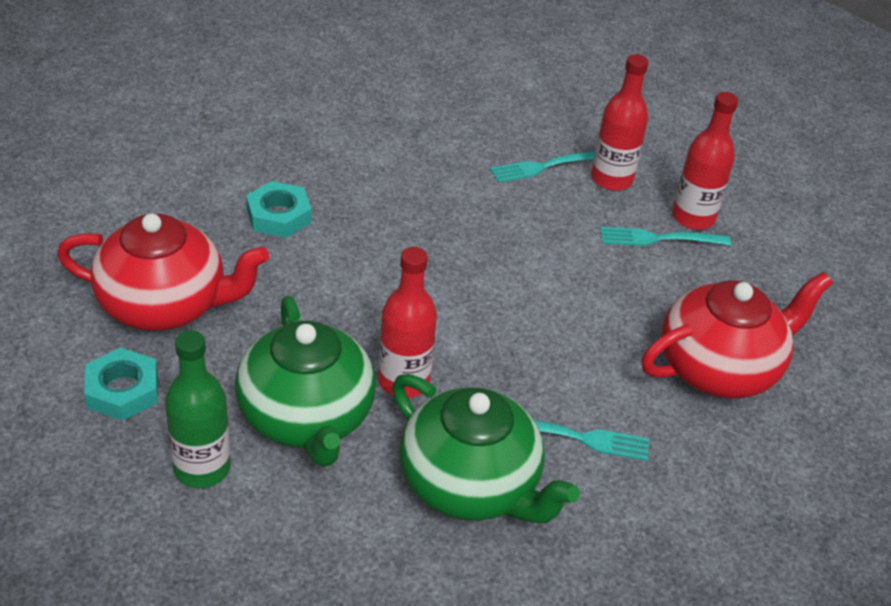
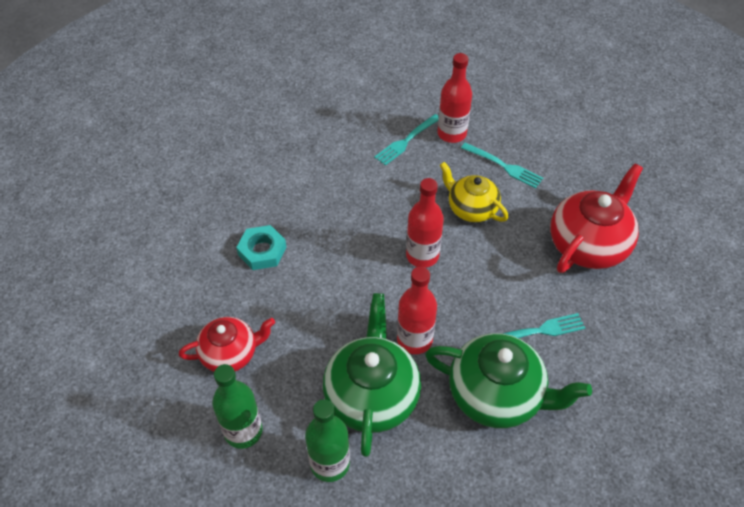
camera: 20 degrees left, 10 degrees up
red teapot [57,213,269,331] -> red teapot [179,317,275,372], size x0.63
turquoise nut [84,348,158,421] -> green bottle [212,364,263,449]
green teapot [235,296,376,467] -> green teapot turned 135 degrees counterclockwise [323,293,421,457]
turquoise fork [600,227,731,246] -> turquoise fork turned 120 degrees counterclockwise [461,142,543,188]
red bottle [672,92,738,230] -> red bottle moved to [406,178,444,268]
none -> yellow teapot [440,162,509,222]

